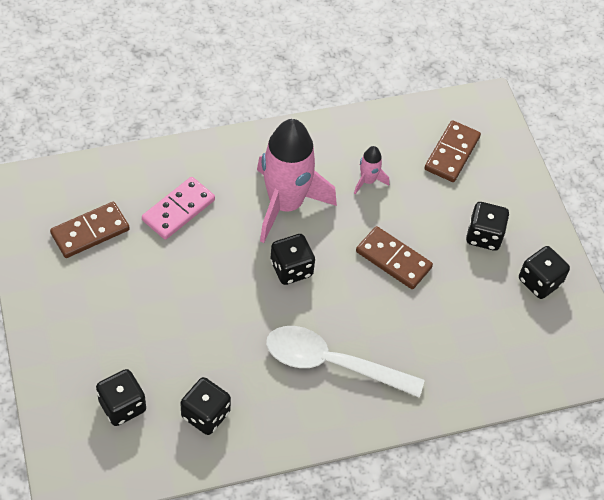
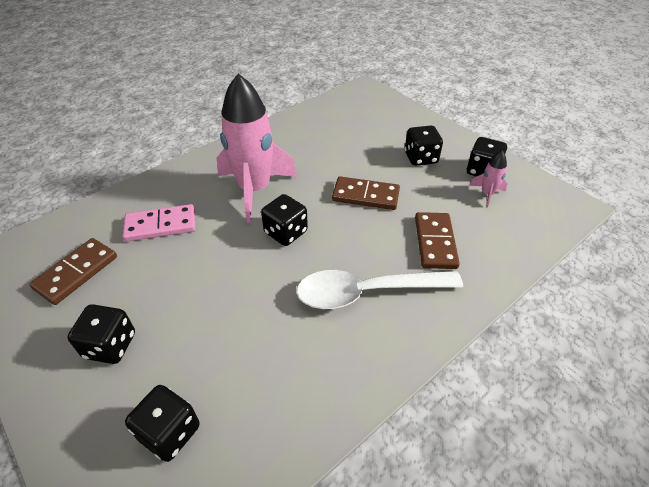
camera: 20 degrees left, 10 degrees down
pink domino [142,177,215,240] -> pink domino turned 60 degrees clockwise [123,204,195,242]
black dice [180,377,231,435] -> black dice moved to [67,304,135,364]
pink rocket [354,146,389,194] -> pink rocket moved to [470,151,507,208]
brown domino [424,120,481,182] -> brown domino moved to [415,212,460,269]

